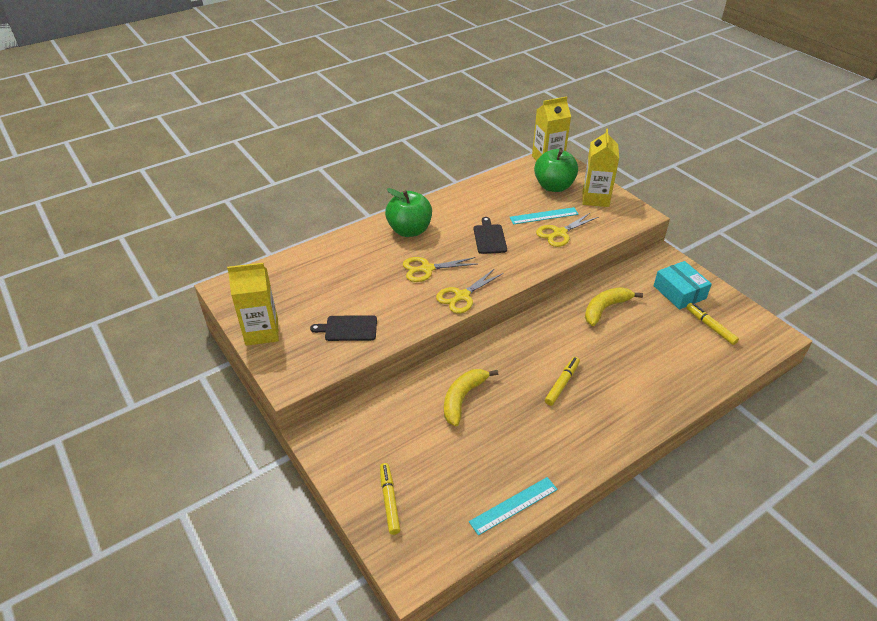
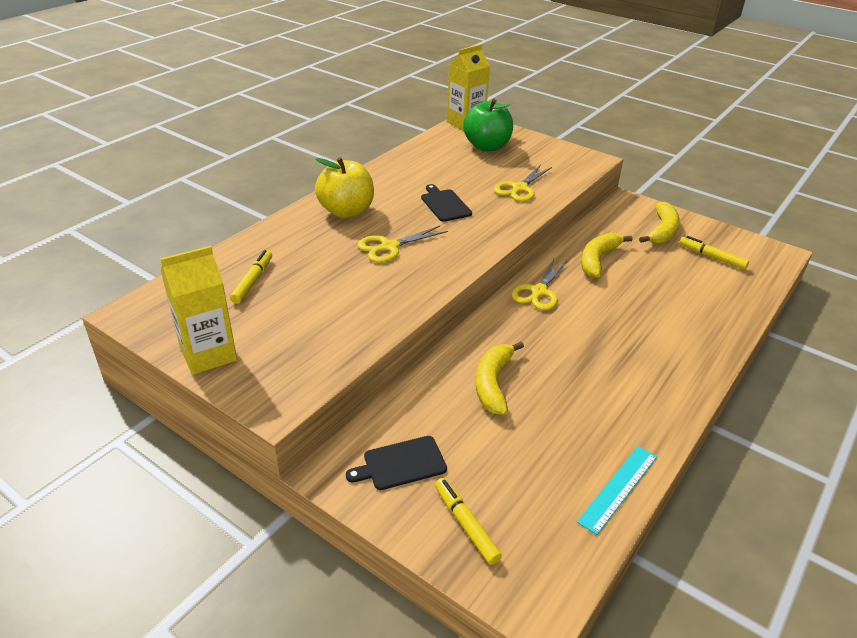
camera: 20 degrees left, 5 degrees down
black cutting board [310,315,377,341] -> black cutting board moved to [346,436,447,490]
green apple [385,188,432,237] -> yellow apple [315,157,374,218]
yellow scissors [436,268,503,313] -> yellow scissors moved to [512,259,568,310]
turquoise ruler [510,207,579,224] -> none
yellow marker [545,357,580,406] -> yellow marker moved to [230,250,272,304]
yellow carton [583,129,619,207] -> none
turquoise box [653,261,712,310] -> yellow banana [639,202,680,244]

